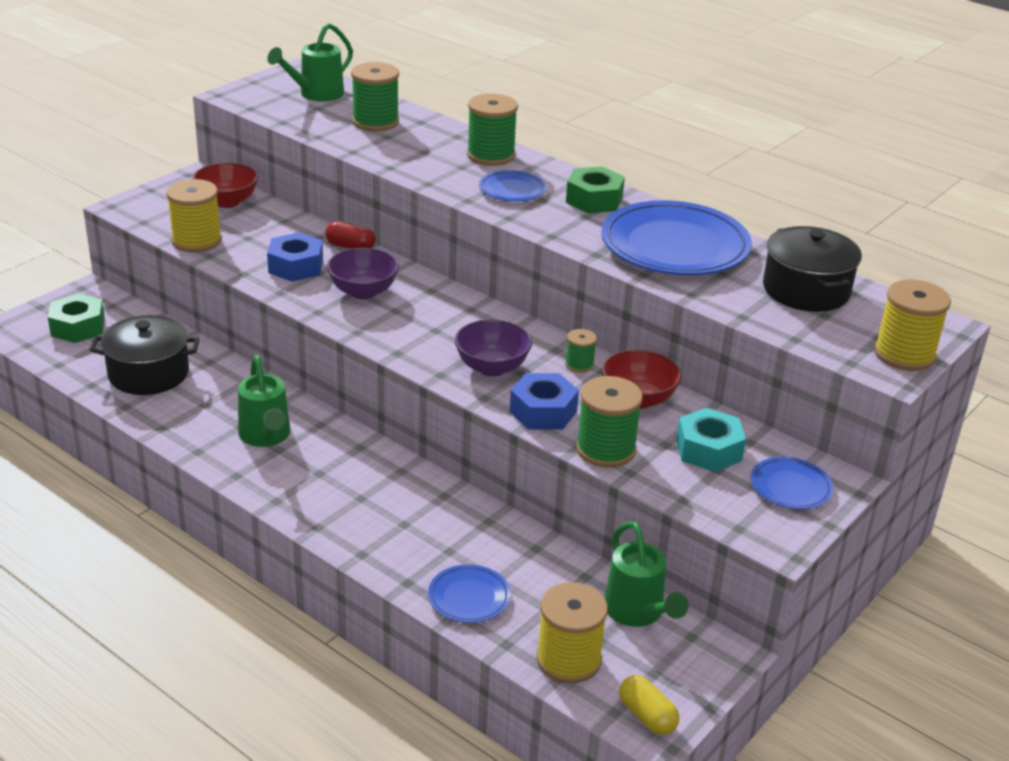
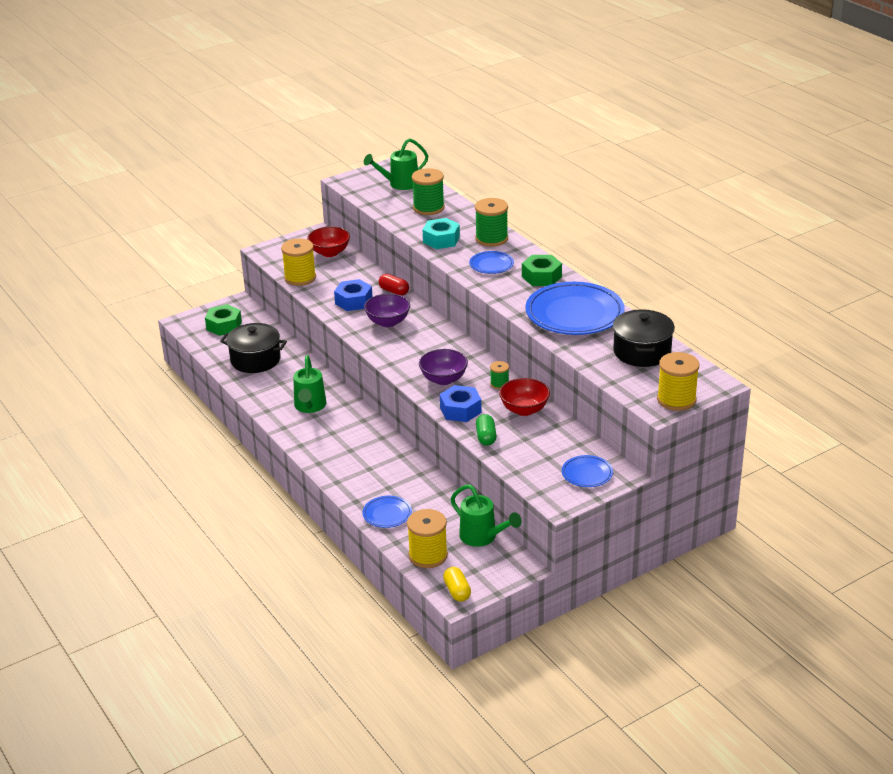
camera: 20 degrees right, 0 degrees up
green spool [576,376,643,468] -> green capsule [476,414,497,446]
green watering can [605,521,689,627] -> green watering can turned 45 degrees counterclockwise [451,484,522,547]
turquoise nut [676,408,746,472] -> turquoise nut moved to [423,218,460,249]

